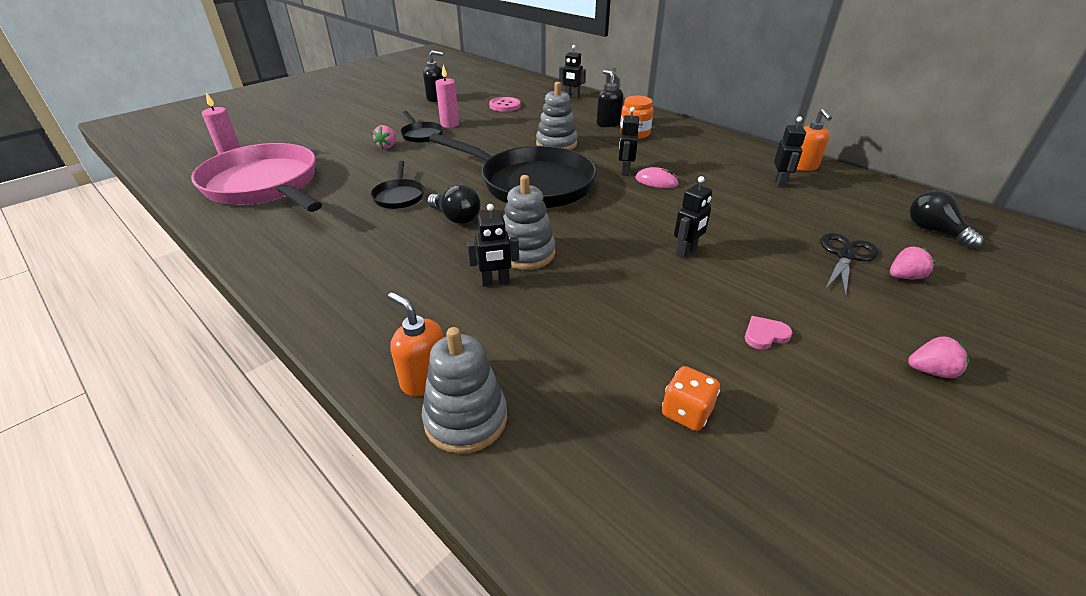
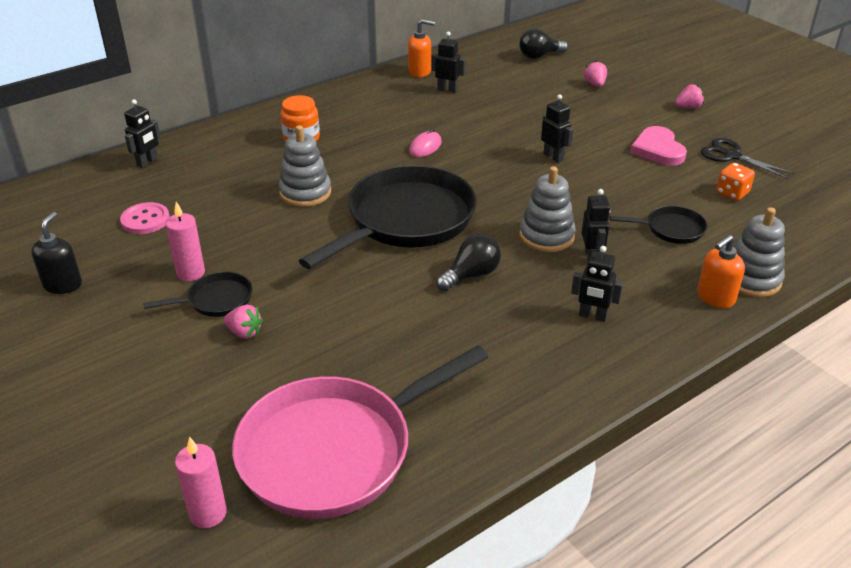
camera: 80 degrees left, 0 degrees up
black pan [371,161,425,209] -> black pan moved to [610,206,707,244]
black soap dispenser [597,70,623,127] -> none
black robot [619,107,639,176] -> black robot moved to [571,246,623,322]
pink heart [745,316,793,350] -> pink heart [630,126,687,166], size x1.85
black scissors [821,233,878,298] -> black scissors moved to [701,138,795,179]
pink strawberry [908,336,970,378] -> pink strawberry turned 60 degrees clockwise [675,84,704,109]

